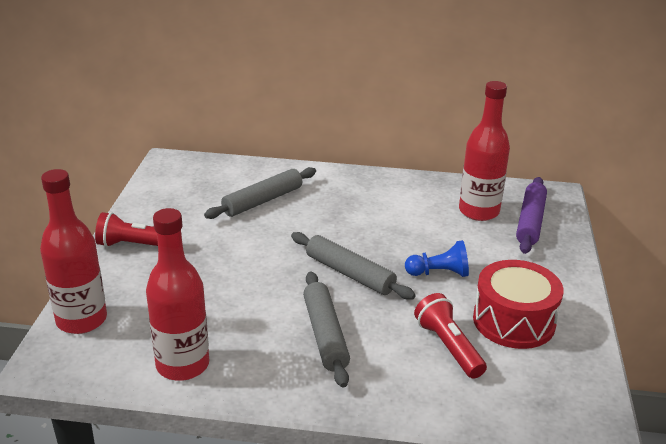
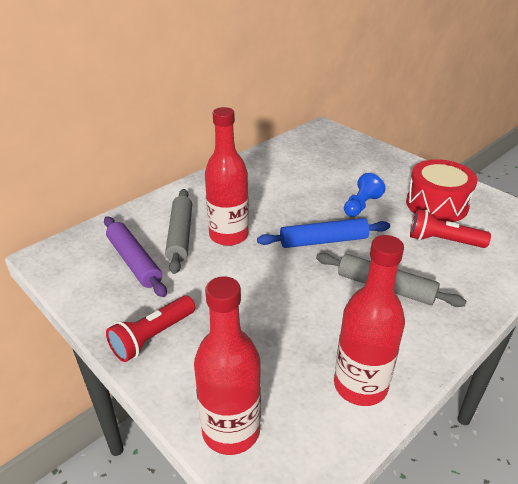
camera: 50 degrees left, 5 degrees up
grey rolling pin [291,232,415,300] -> blue rolling pin [257,218,390,248]
red bottle [459,81,510,221] -> red bottle moved to [205,107,249,246]
purple rolling pin [516,177,547,254] -> purple rolling pin moved to [104,216,167,297]

